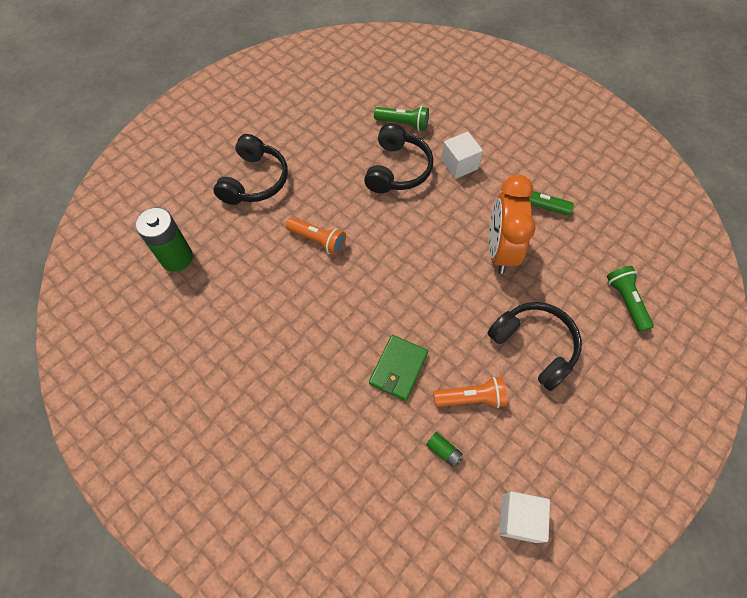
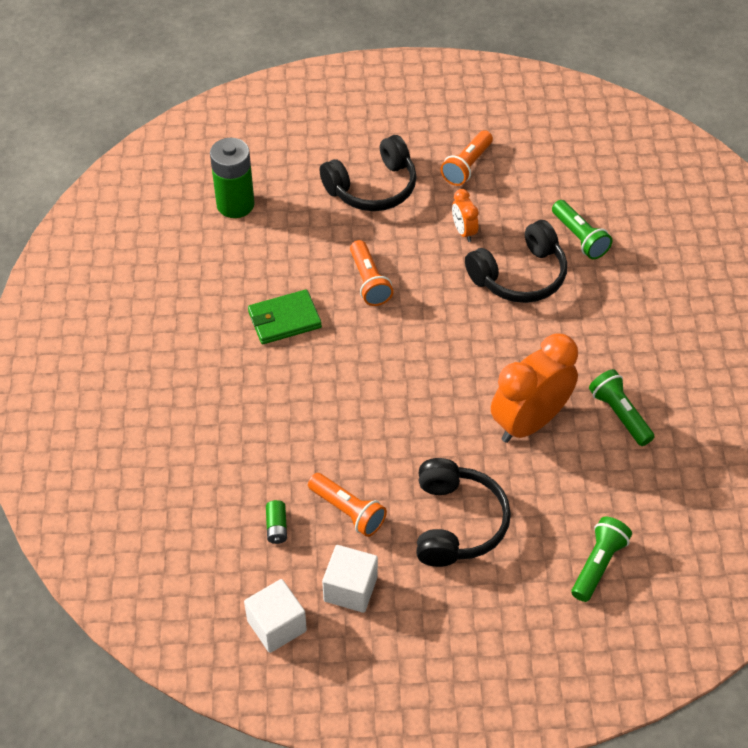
camera: 45 degrees right, 10 degrees down
green wallet [369,335,428,401] -> green wallet moved to [248,289,322,344]
white cube [441,132,483,179] -> white cube moved to [322,545,378,613]
none -> orange flashlight [441,130,493,186]
none -> orange clock [452,189,479,242]

